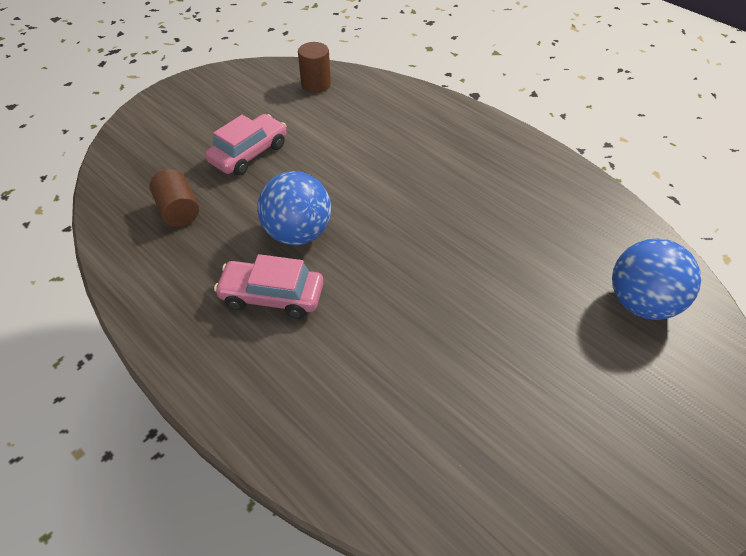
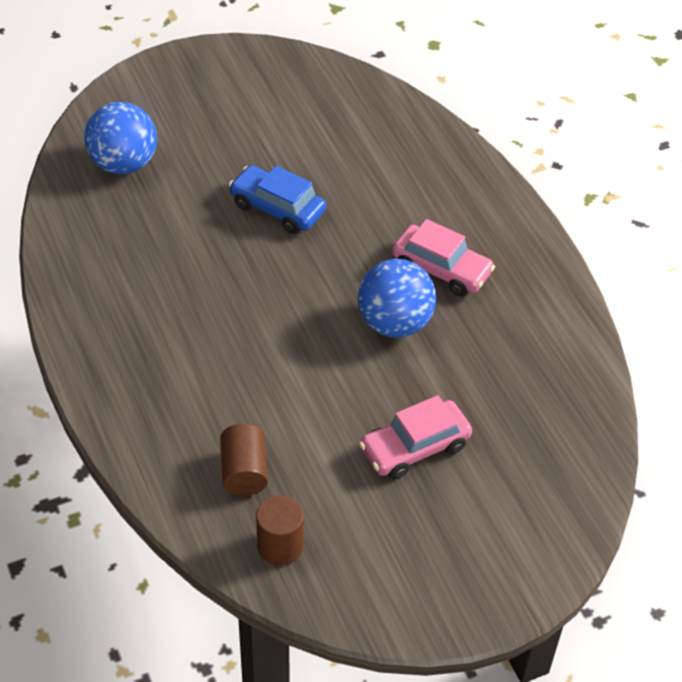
camera: 160 degrees left, 0 degrees up
brown cylinder [149,169,199,227] -> brown cylinder moved to [220,424,268,496]
none -> blue car [229,165,326,234]

